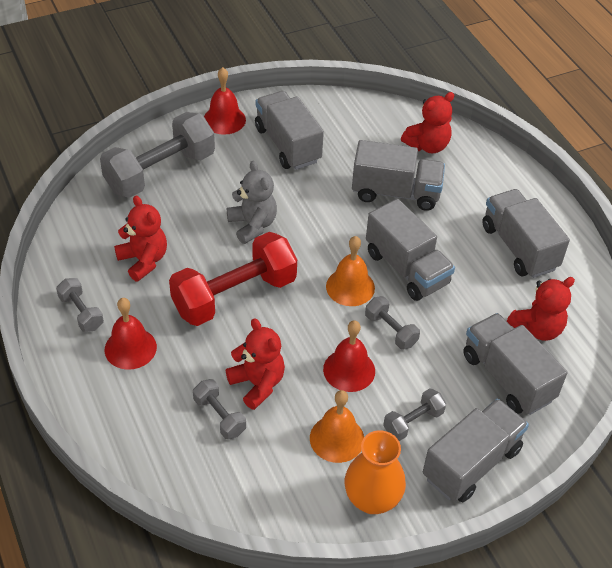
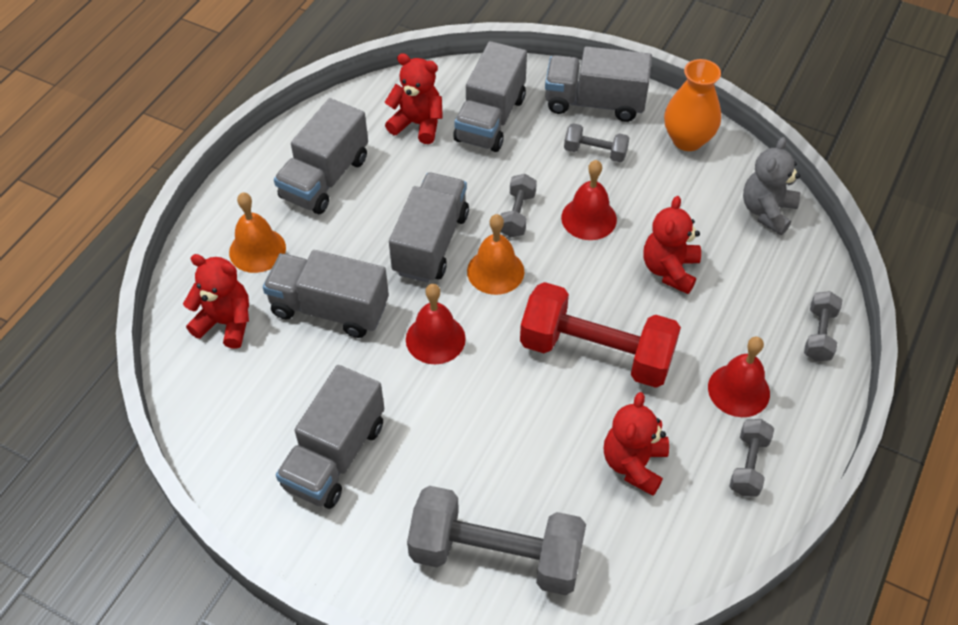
camera: 125 degrees left, 5 degrees up
grey dumbbell [193,379,246,439] -> grey dumbbell moved to [804,291,842,361]
red bell [204,67,246,135] -> red bell moved to [406,284,466,364]
grey teddy bear [227,161,277,244] -> grey teddy bear moved to [743,137,800,235]
orange bell [310,390,364,463] -> orange bell moved to [229,192,286,273]
grey truck [352,140,445,211] -> grey truck turned 45 degrees counterclockwise [263,250,389,338]

